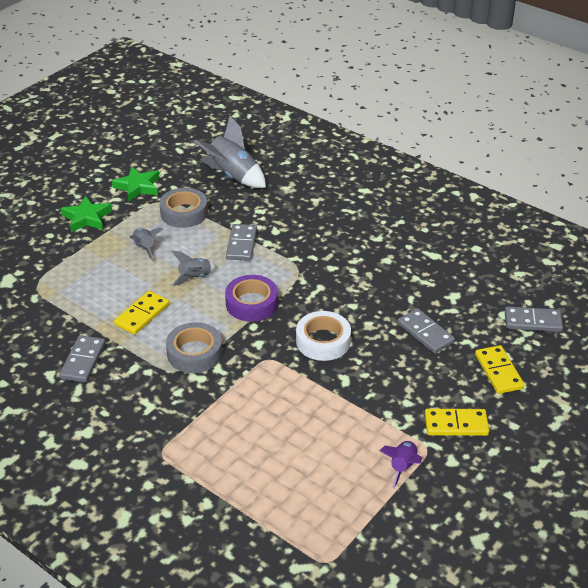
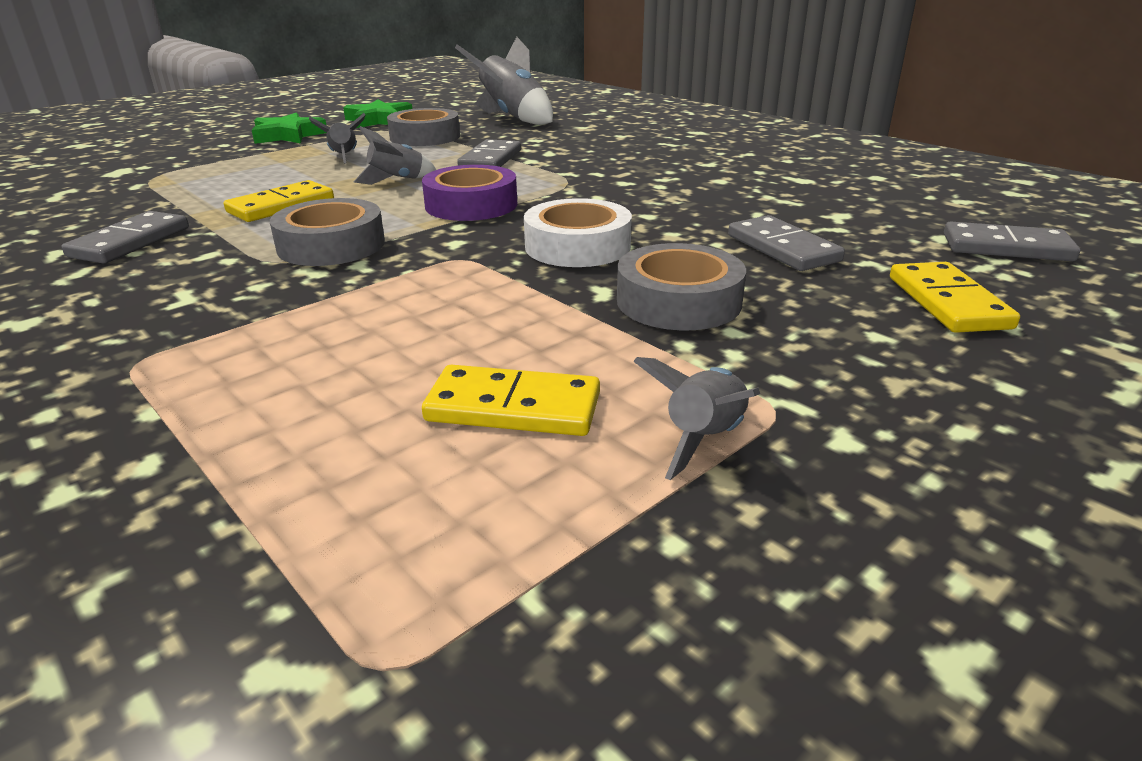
camera: 10 degrees right, 10 degrees down
purple rocket [379,441,422,488] -> grey rocket [633,357,760,480]
yellow domino [425,409,489,436] -> yellow domino moved to [422,365,600,436]
none -> grey tape [617,243,746,330]

